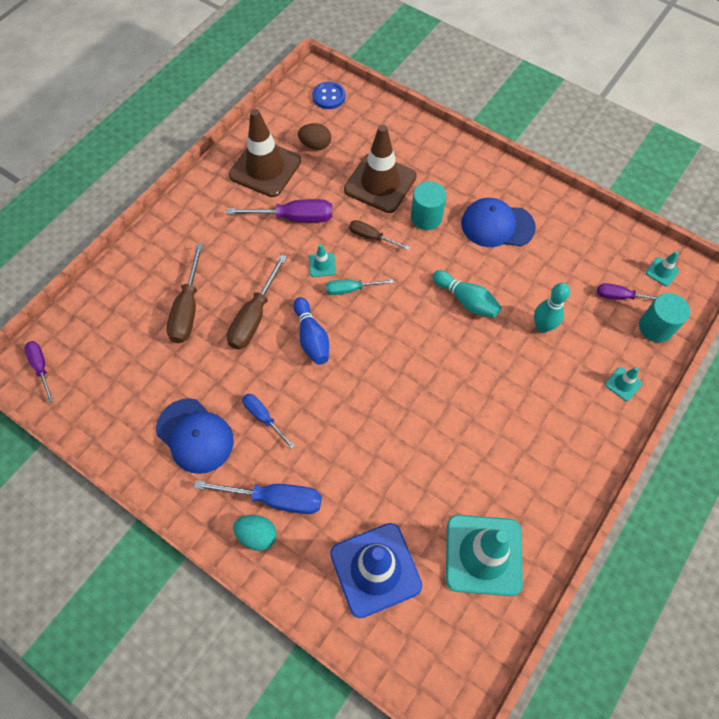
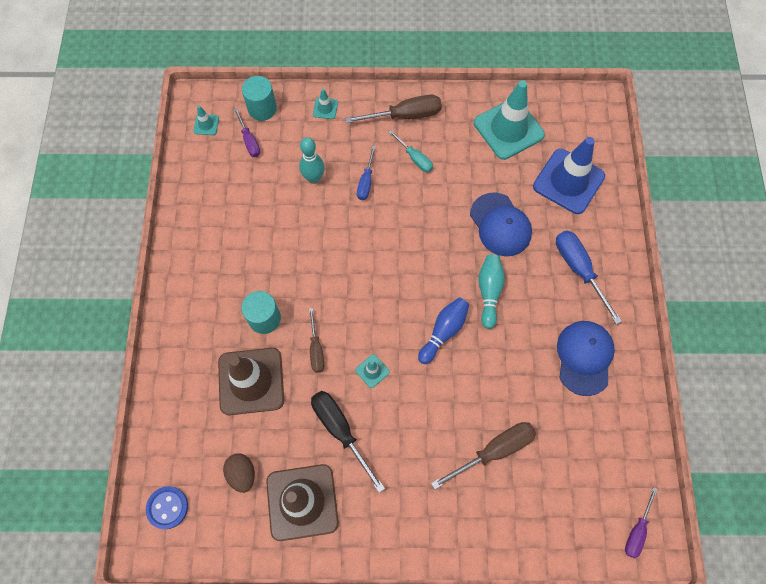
camera: 125 degrees left, 5 degrees up
purple screwdriver [226,199,332,222] -> black screwdriver [311,391,385,493]
brown screwdriver [227,254,287,350] -> brown screwdriver moved to [345,95,442,123]
turquoise egg [233,515,277,551] -> none
blue screwdriver [242,394,295,449] -> blue screwdriver moved to [357,146,376,200]
turquoise screwdriver [326,279,393,295] -> turquoise screwdriver moved to [389,130,433,172]
turquoise bowling pin [433,270,501,318] -> turquoise bowling pin moved to [478,255,505,329]
blue cap [461,198,536,247] -> blue cap moved to [470,192,532,256]

